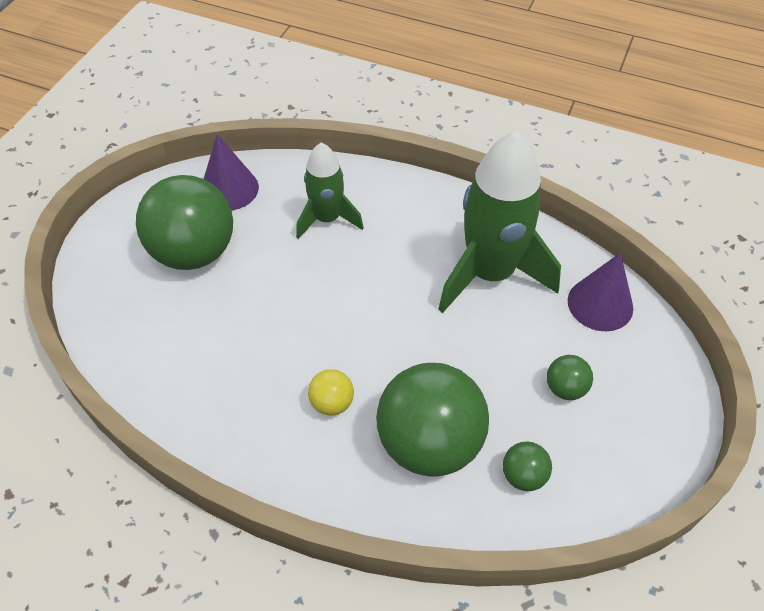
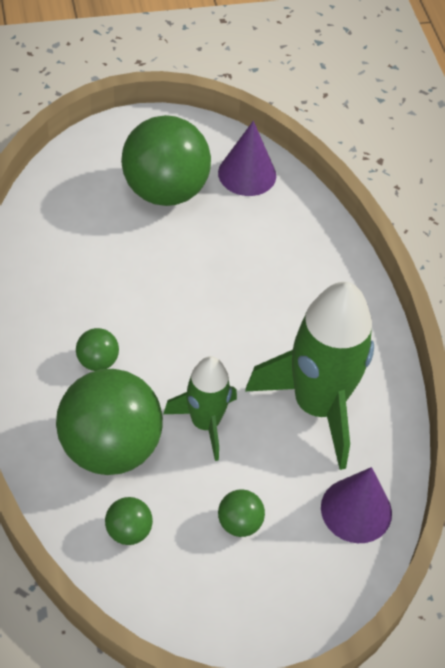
camera: 50 degrees right, 0 degrees up
green rocket [296,143,364,239] -> green rocket moved to [164,356,237,461]
yellow ball [308,369,354,416] -> green ball [76,328,119,371]

